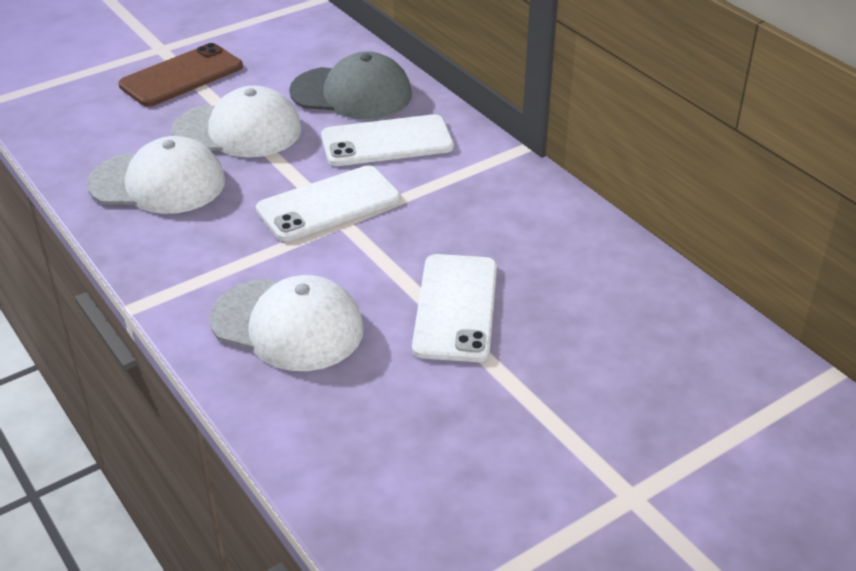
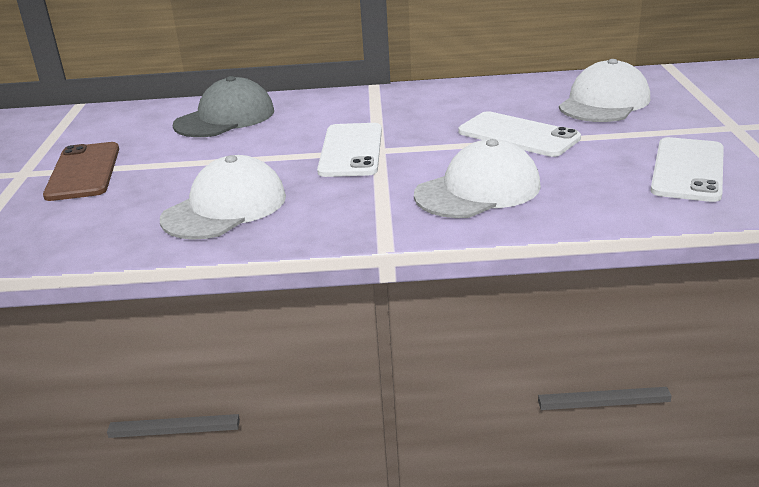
camera: 55 degrees left, 10 degrees down
white cap [171,86,301,157] -> white cap moved to [559,59,650,122]
white phone [321,114,454,166] -> white phone moved to [650,137,724,202]

